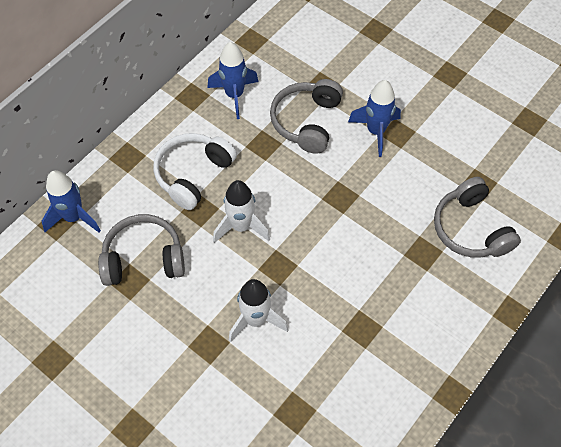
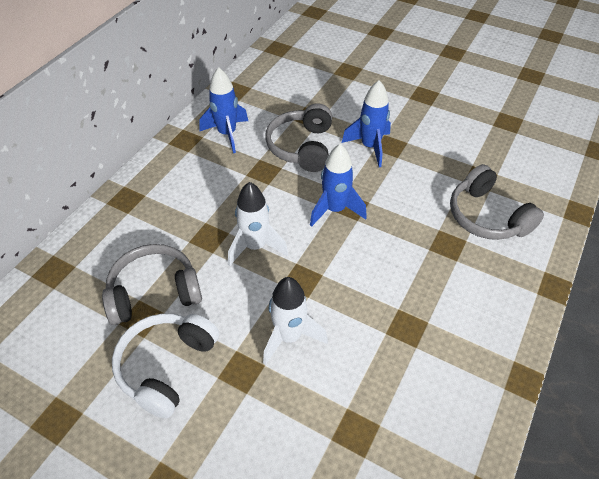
camera: 10 degrees left, 10 degrees down
blue rocket [42,170,101,232] -> blue rocket moved to [310,144,367,227]
white headphones [153,133,237,210] -> white headphones moved to [112,313,219,419]

